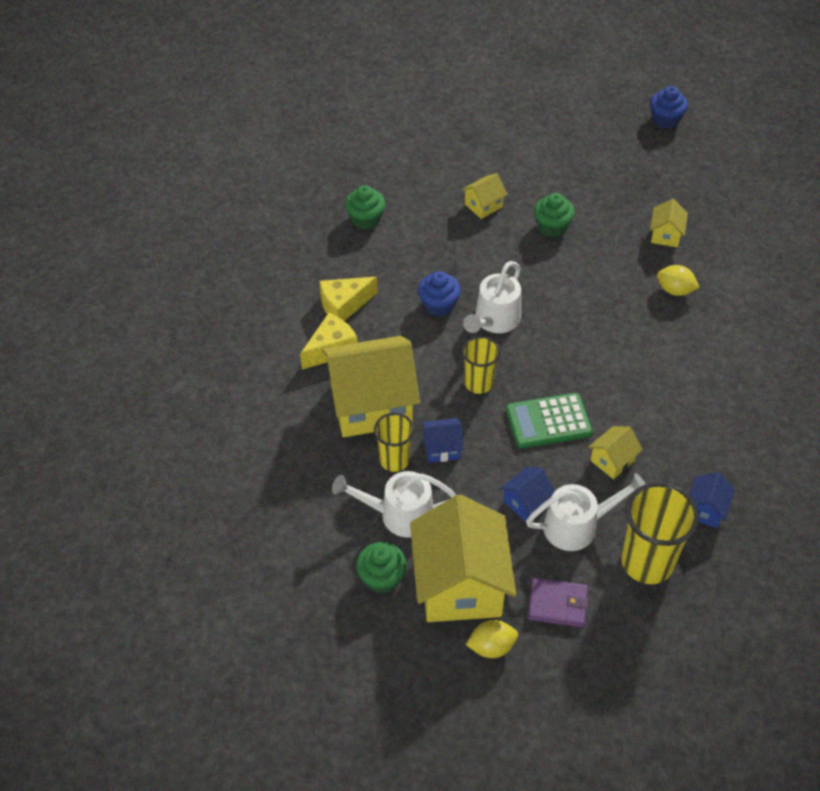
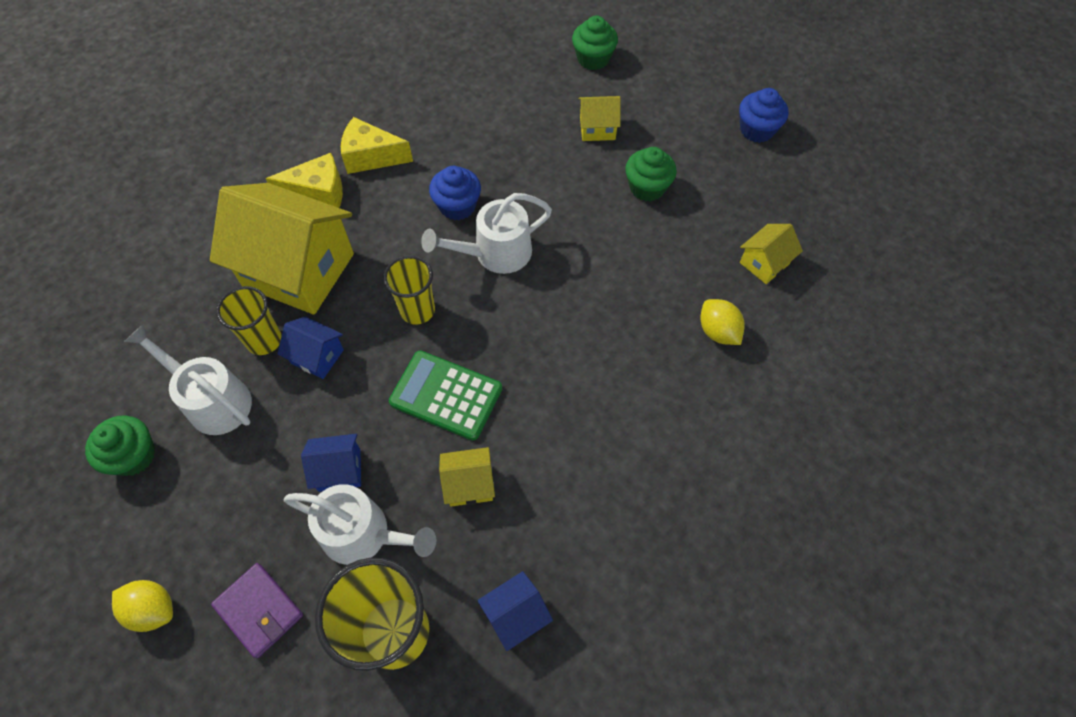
camera: 35 degrees right, 10 degrees up
green cupcake [345,185,385,230] -> green cupcake moved to [572,15,618,70]
yellow house [410,495,516,622] -> none
blue cupcake [650,86,688,129] -> blue cupcake moved to [739,88,789,143]

